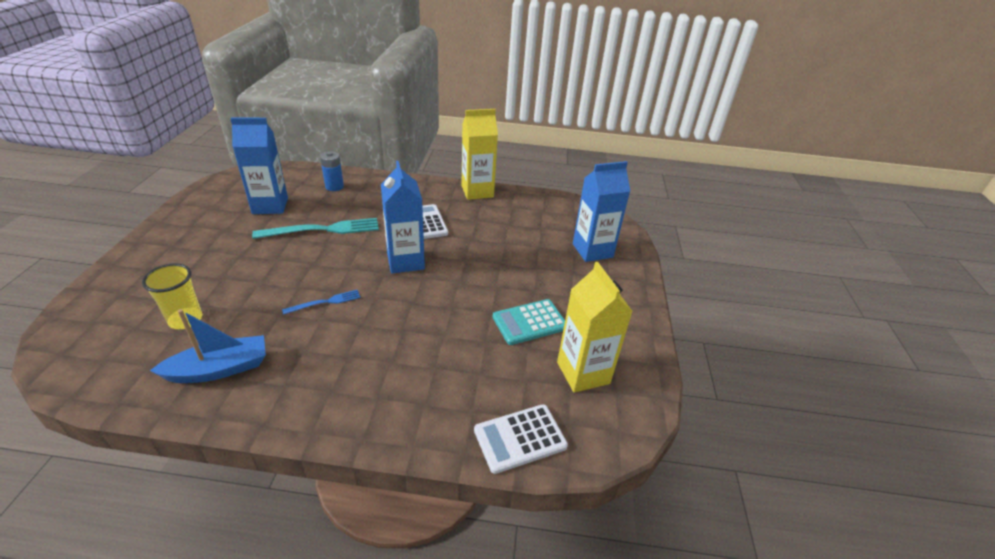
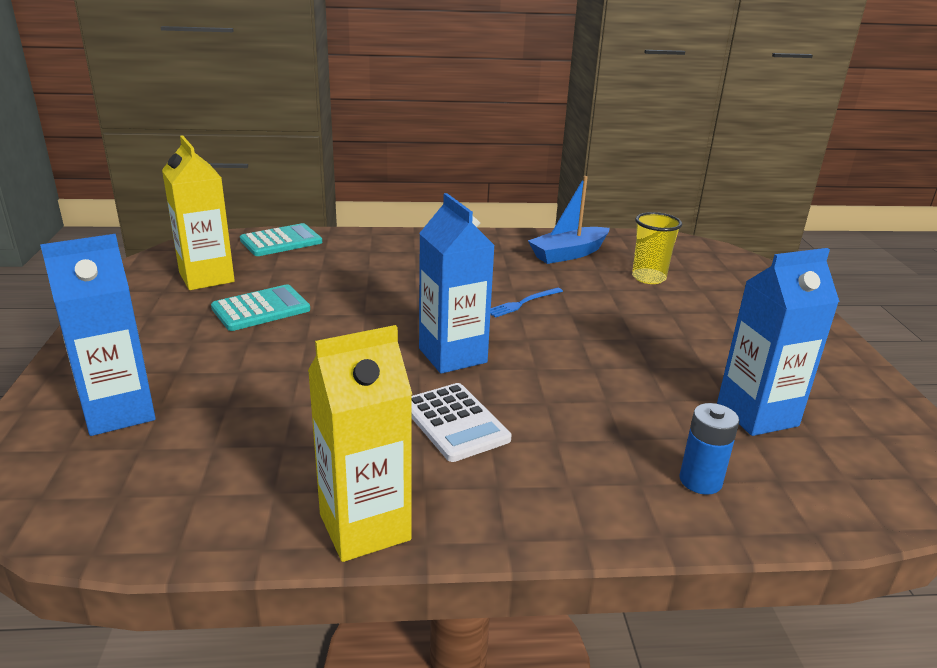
camera: 170 degrees right, 10 degrees down
turquoise fork [252,218,379,239] -> none
white calculator [474,404,568,474] -> turquoise calculator [240,223,322,256]

